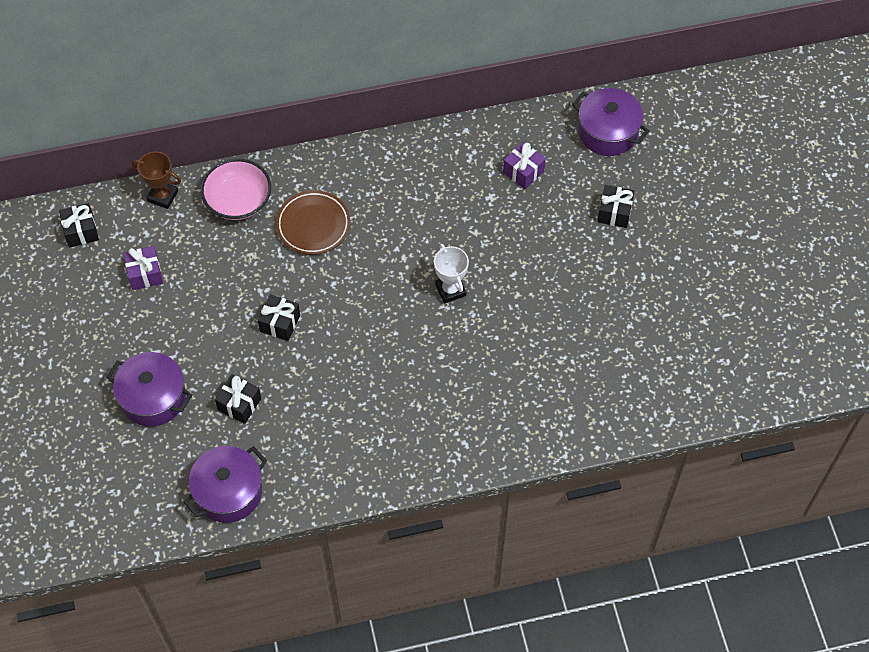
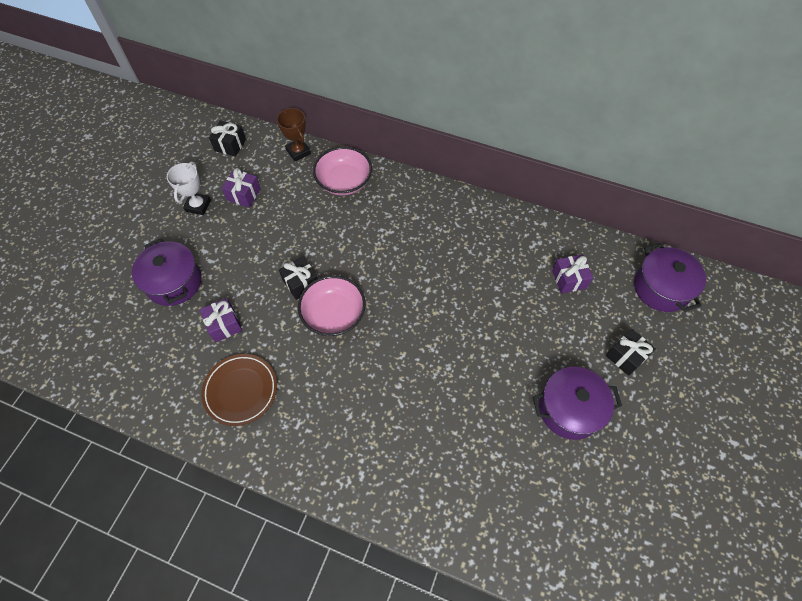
camera: 35 degrees right, 0 degrees up
purple pot [183,446,267,523] -> purple pot moved to [533,367,622,440]
black gift [215,374,261,424] -> purple gift [200,298,242,342]
brown plate [276,190,350,255] -> brown plate moved to [201,354,277,426]
white trophy [434,244,469,304] -> white trophy moved to [167,162,211,215]
none -> pink bowl [298,275,366,336]

